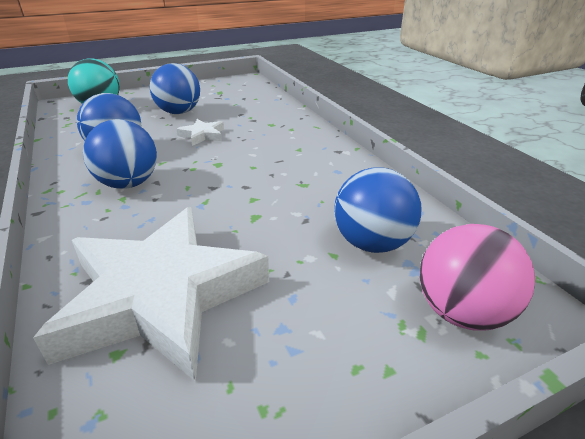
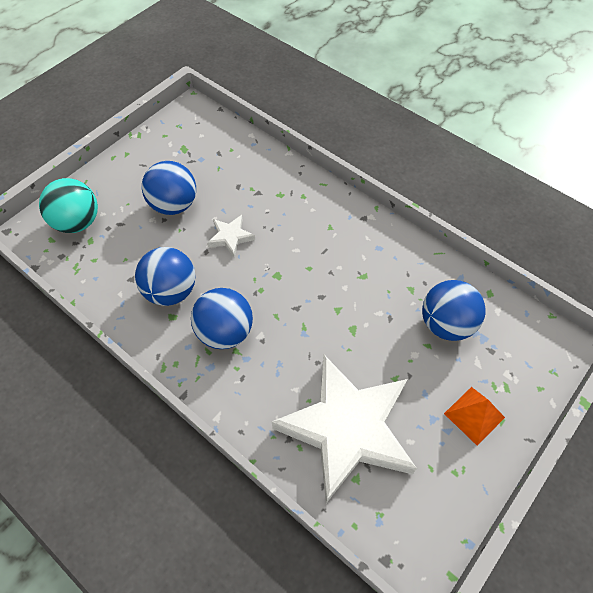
camera: 25 degrees left, 25 degrees up
pink ball [420,224,535,331] -> none
none -> orange pyramid [444,387,505,446]

